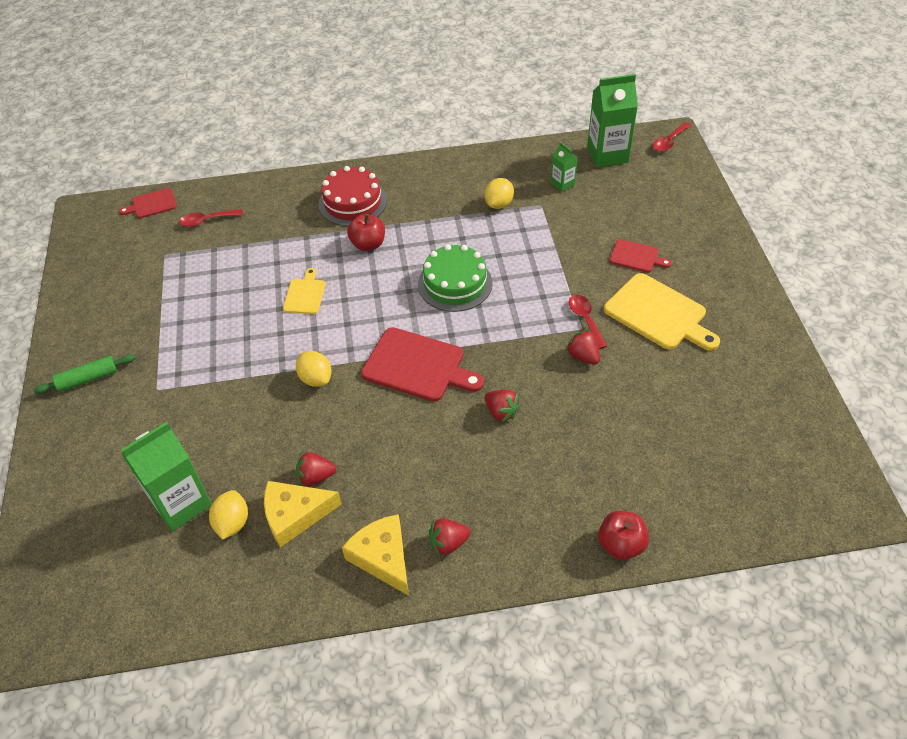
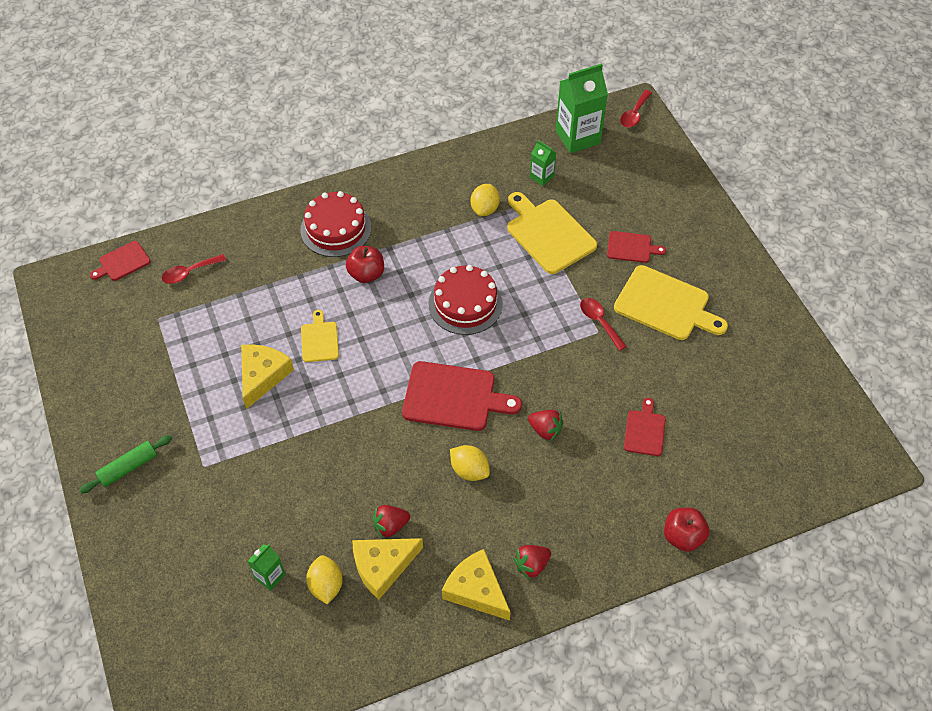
camera: 15 degrees left, 5 degrees up
green carton [121,422,212,531] -> green carton [247,544,285,591], size x0.50
yellow lemon [296,351,332,387] -> yellow lemon moved to [450,445,490,481]
green cake [418,244,493,312] -> red cake [428,265,503,335]
red strawberry [566,329,600,365] -> none
none -> yellow cheese [241,344,294,409]
none -> yellow cutting board [507,192,597,274]
none -> red cutting board [624,398,666,456]

